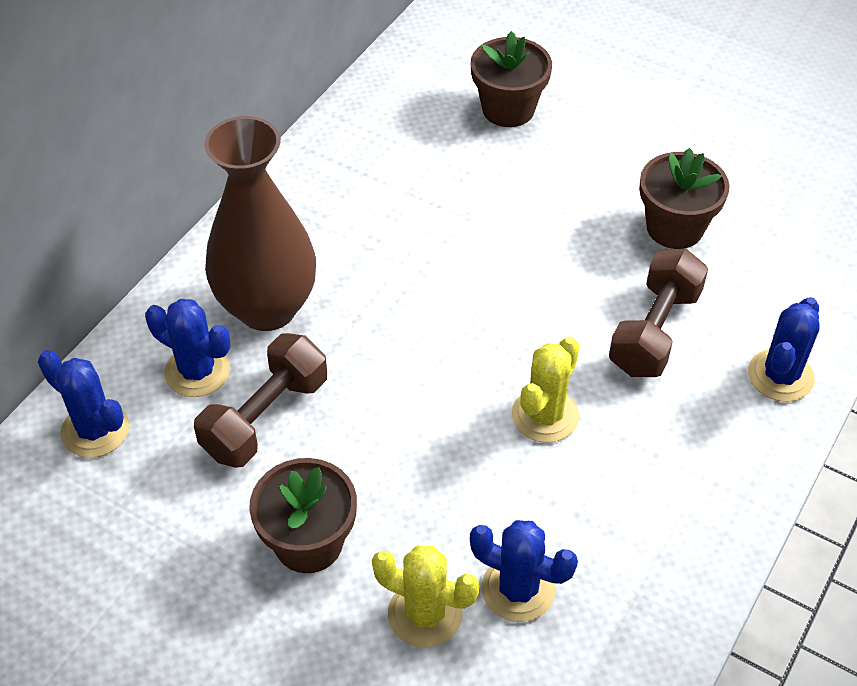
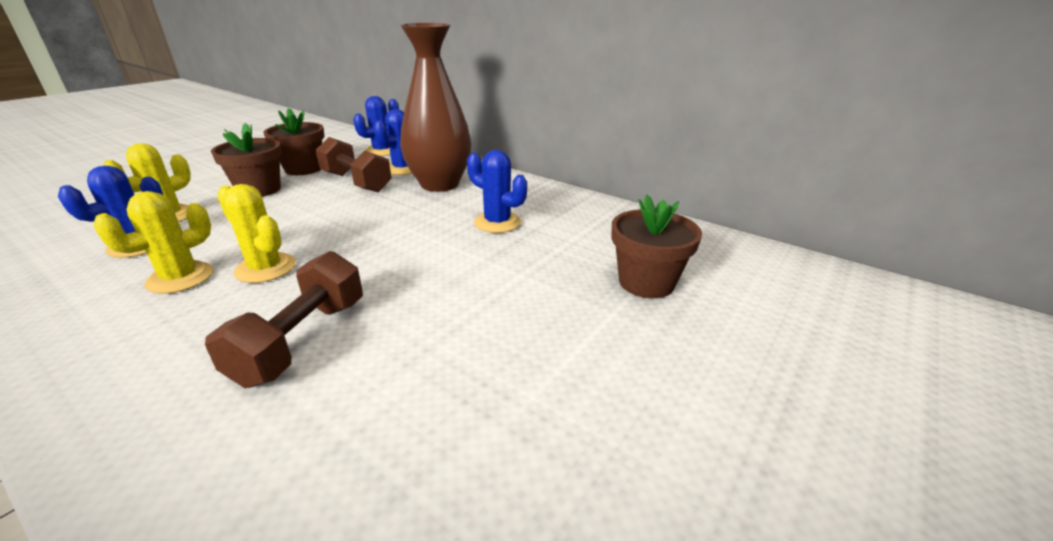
camera: 95 degrees right, 20 degrees down
brown dumbbell [609,249,708,377] -> brown dumbbell turned 75 degrees clockwise [205,251,363,388]
brown flower pot [640,148,730,249] -> brown flower pot moved to [263,108,324,175]
blue cactus [748,297,820,402] -> blue cactus moved to [467,150,527,233]
none -> yellow cactus [93,191,213,294]

